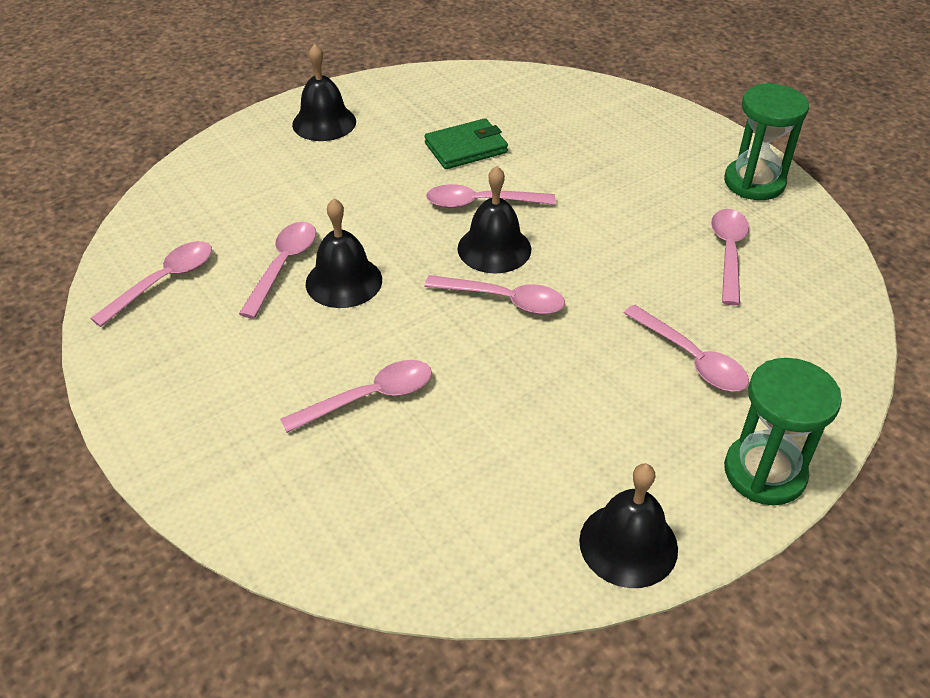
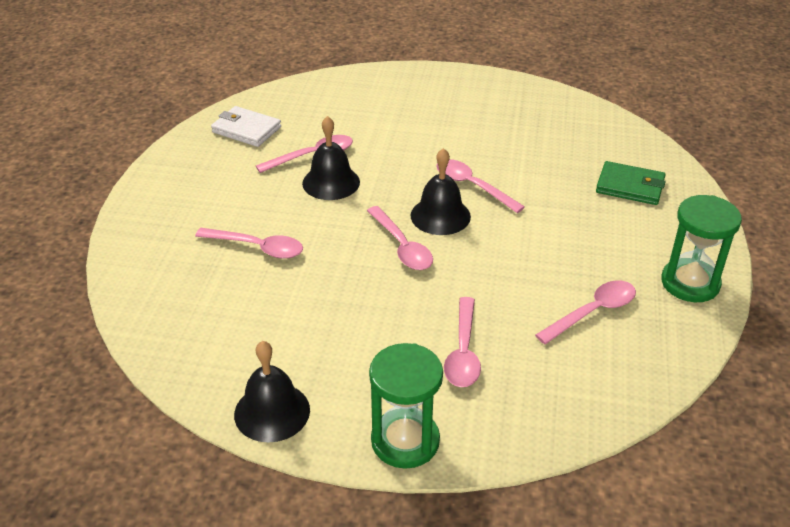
camera: 45 degrees right, 5 degrees down
pink spoon [90,241,212,327] -> white wallet [211,106,281,147]
black bell [292,44,356,141] -> none
green wallet [424,118,508,169] -> green wallet moved to [596,161,666,205]

